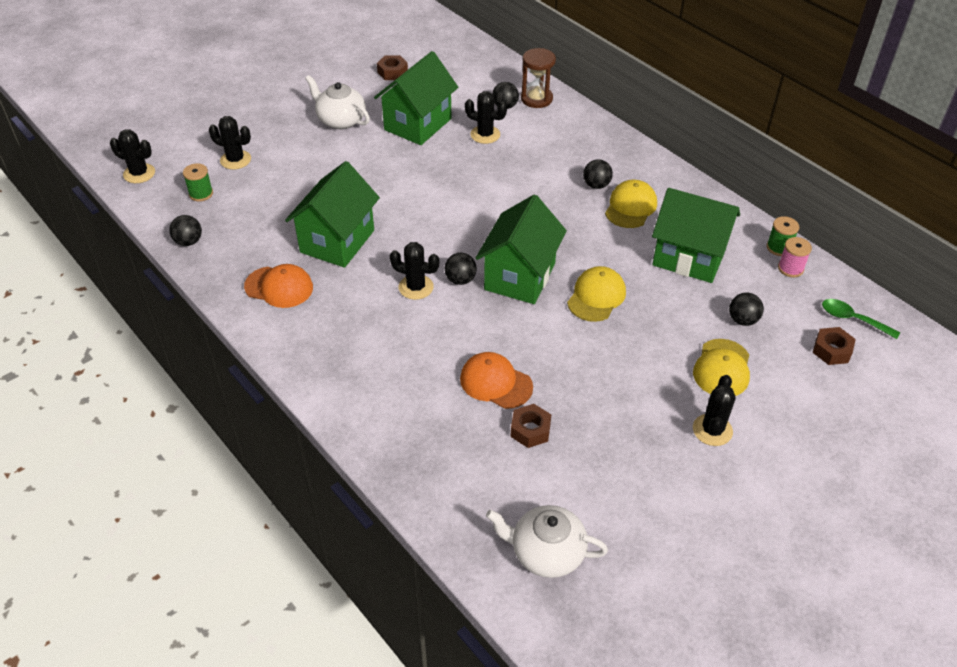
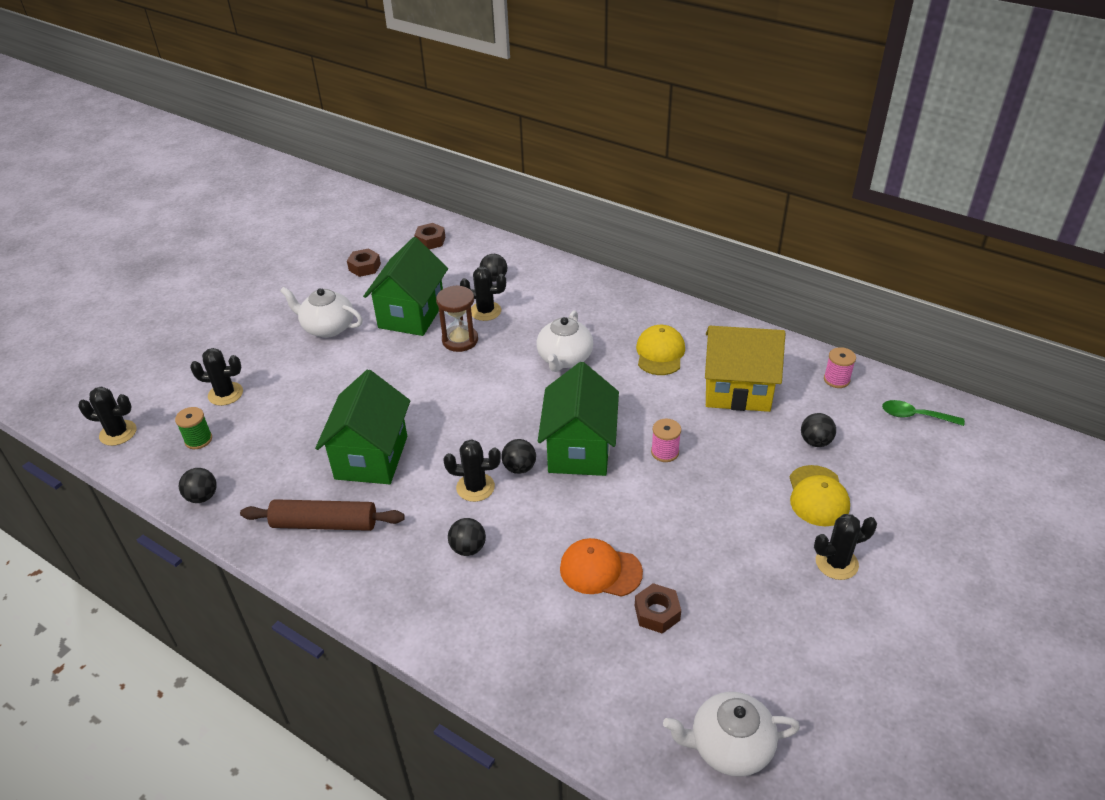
camera: 15 degrees left, 5 degrees down
orange cap [244,264,313,308] -> brown rolling pin [240,499,405,531]
brown hourglass [521,48,556,108] -> brown hourglass moved to [436,285,478,352]
yellow cap [567,266,626,322] -> pink spool [651,419,681,462]
black ball [583,159,613,189] -> black ball moved to [448,518,486,556]
green house [652,188,740,283] -> yellow house [705,326,785,412]
black cactus [693,375,735,446] -> black cactus turned 75 degrees clockwise [814,514,877,580]
green spool [767,216,799,256] -> none
brown nut [812,327,856,365] -> brown nut moved to [414,223,445,250]
none -> white teapot [536,310,593,372]

